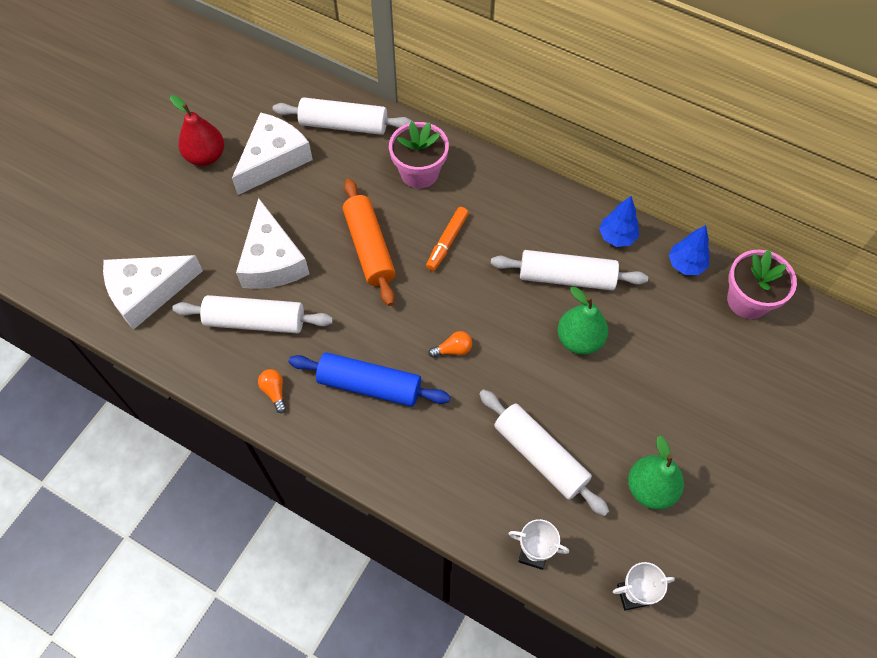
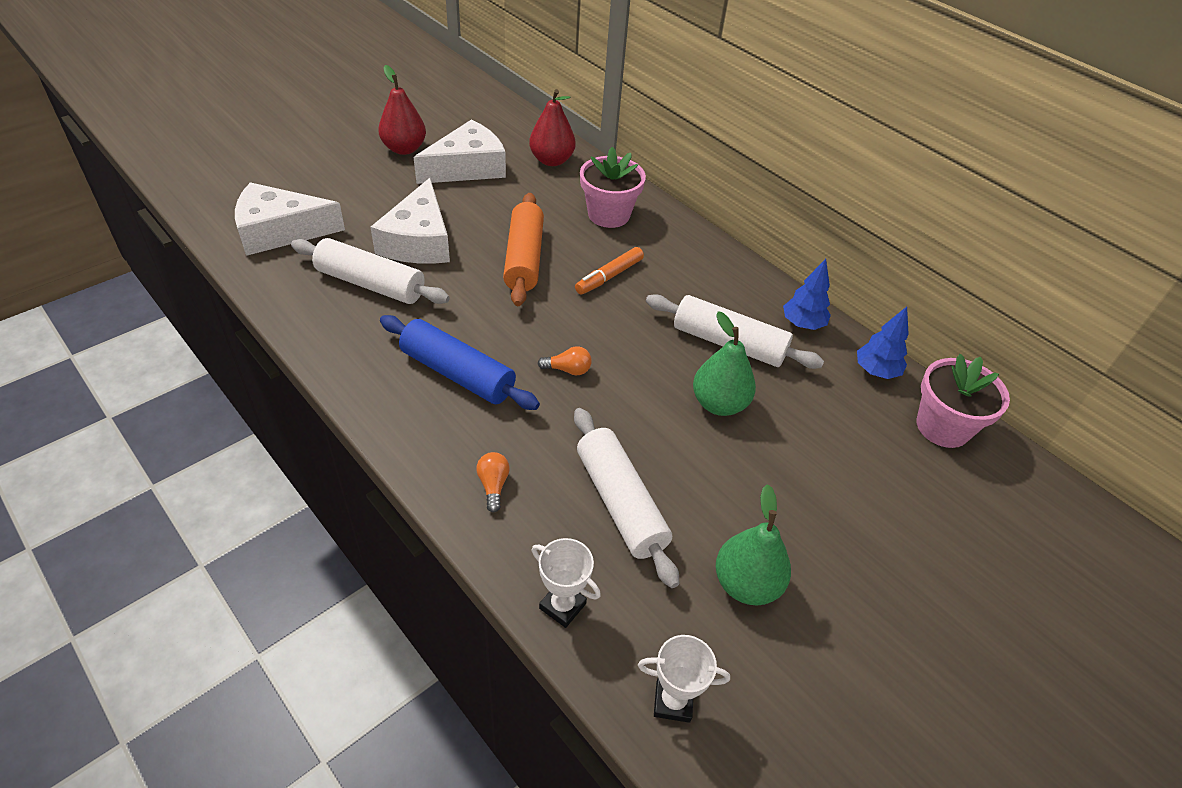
camera: 15 degrees right, 15 degrees down
orange light bulb [258,369,286,413] -> orange light bulb moved to [476,452,510,512]
white rolling pin [273,97,413,135] -> red pear [529,89,576,166]

